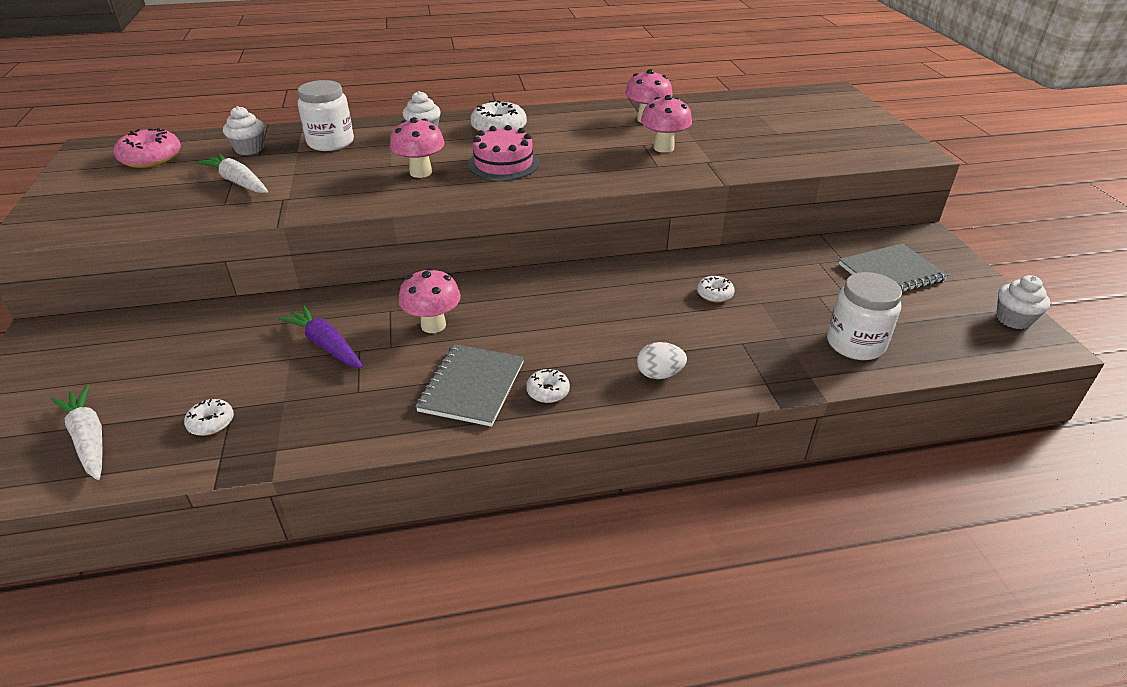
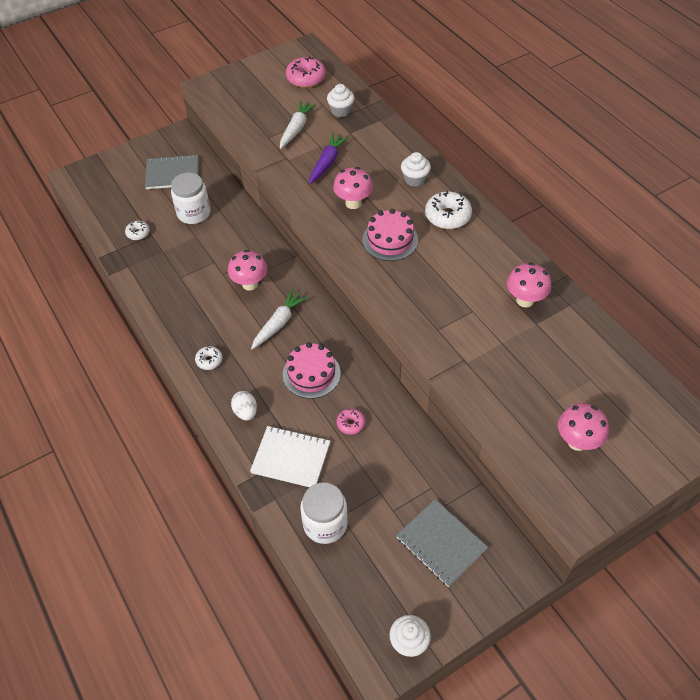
camera: 70 degrees right, 15 degrees up
white carrot [51,385,103,480] -> white carrot moved to [251,289,308,350]
purple carrot [278,305,363,368] -> purple carrot moved to [309,133,349,184]
white jar [298,80,354,151] -> white jar moved to [171,173,210,224]
grey notebook [415,344,524,427] -> grey notebook moved to [145,154,198,189]
pink mushroom [641,95,692,153] -> pink mushroom moved to [558,403,609,451]
white donut [697,276,735,303] -> pink donut [337,408,365,435]
none -> white notebook [250,426,330,487]
none -> pink cake [283,342,341,399]

